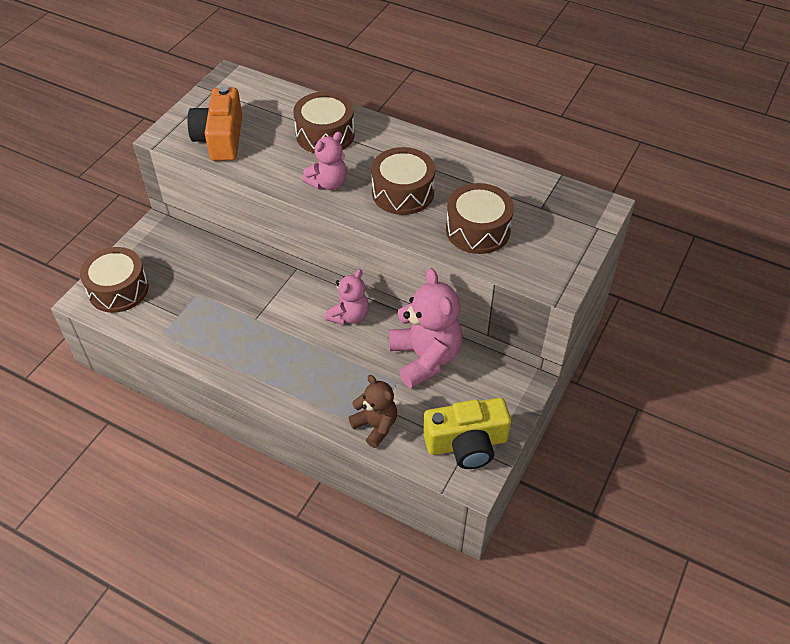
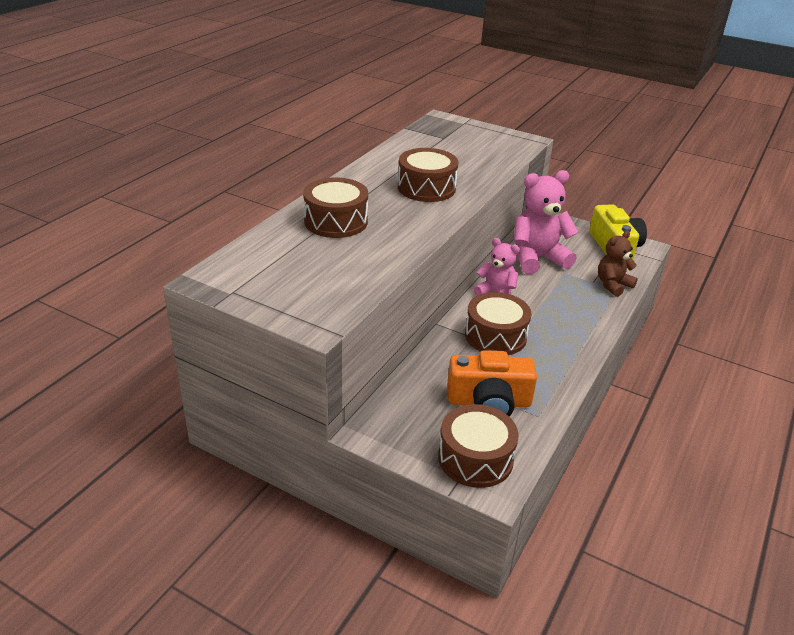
camera: 90 degrees left, 15 degrees down
orange camera [187,86,242,161] -> orange camera moved to [447,350,537,416]
pink teddy bear [302,132,347,190] -> none
brown drum [446,183,514,254] -> brown drum moved to [465,292,532,355]

